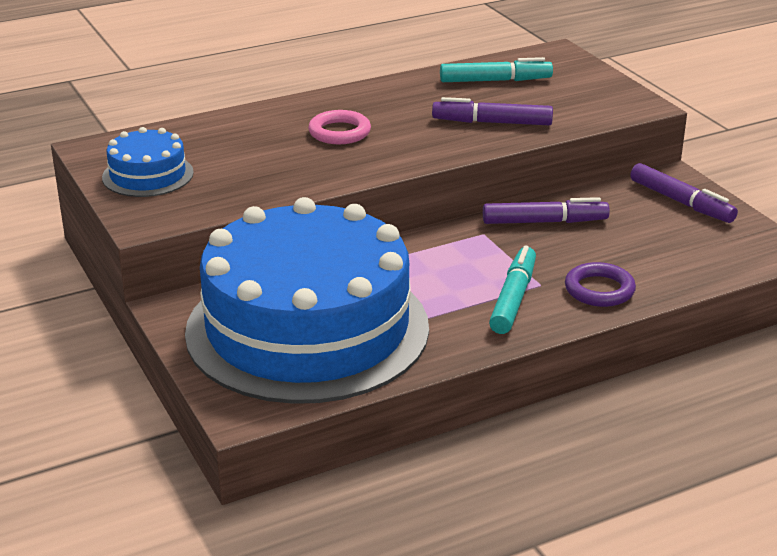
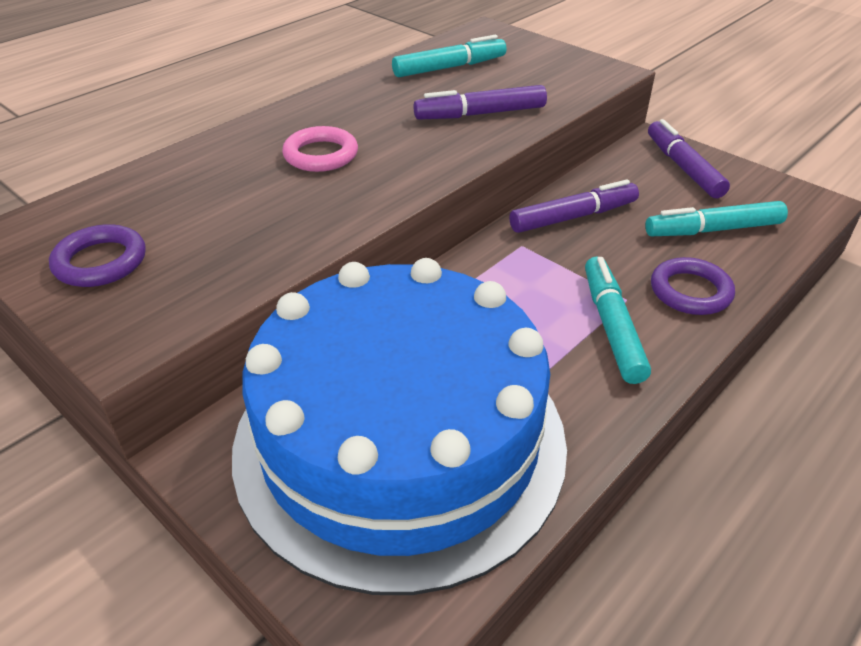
camera: 20 degrees left, 10 degrees up
blue cake [102,127,194,197] -> purple ring [49,224,146,287]
purple marker [630,163,738,223] -> purple marker turned 135 degrees counterclockwise [648,119,730,198]
none -> turquoise marker [645,201,788,236]

